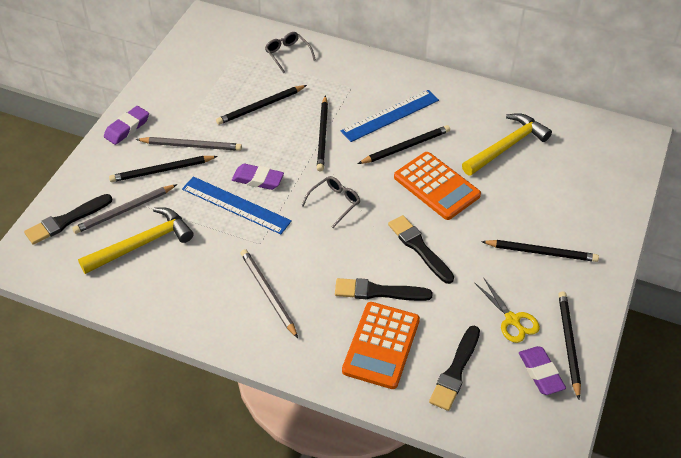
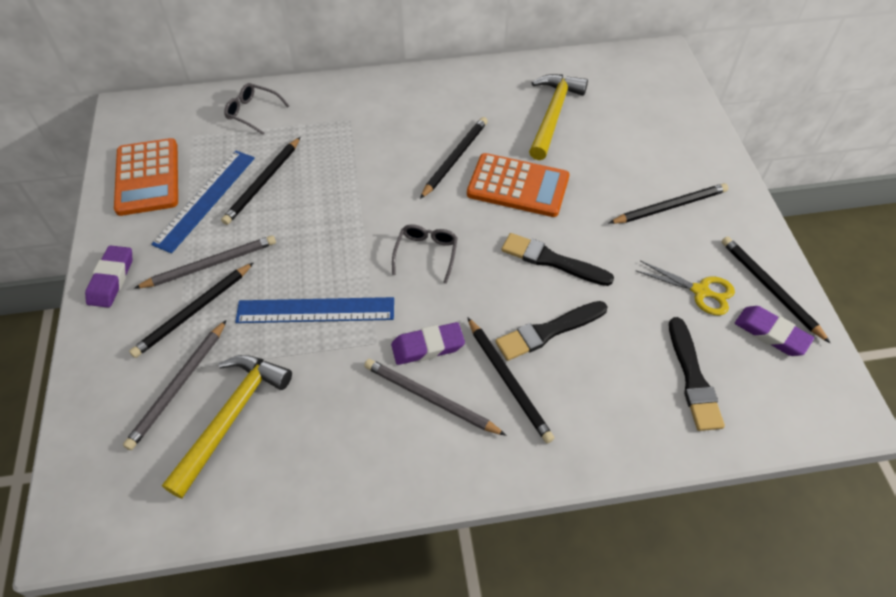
camera: 30 degrees left, 5 degrees up
black brush [24,194,112,245] -> none
purple eraser [232,164,284,190] -> purple eraser moved to [391,322,465,365]
black pencil [317,95,328,172] -> black pencil moved to [467,317,554,443]
blue ruler [341,90,439,142] -> blue ruler moved to [151,151,255,253]
orange calculator [342,302,420,389] -> orange calculator moved to [114,138,178,216]

